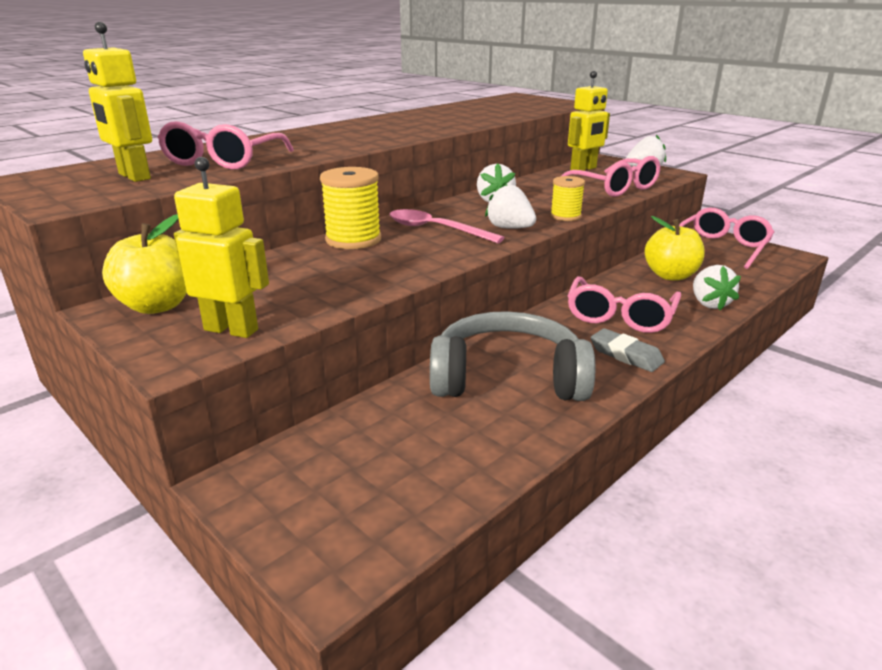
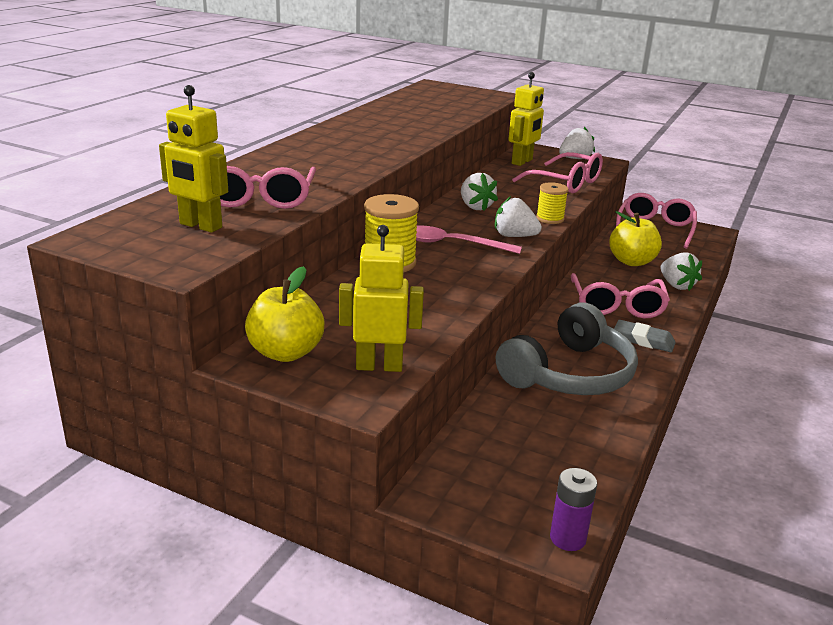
camera: 20 degrees left, 0 degrees up
grey headphones [430,311,595,401] -> grey headphones turned 150 degrees clockwise [496,303,638,395]
none -> purple battery [550,468,597,551]

